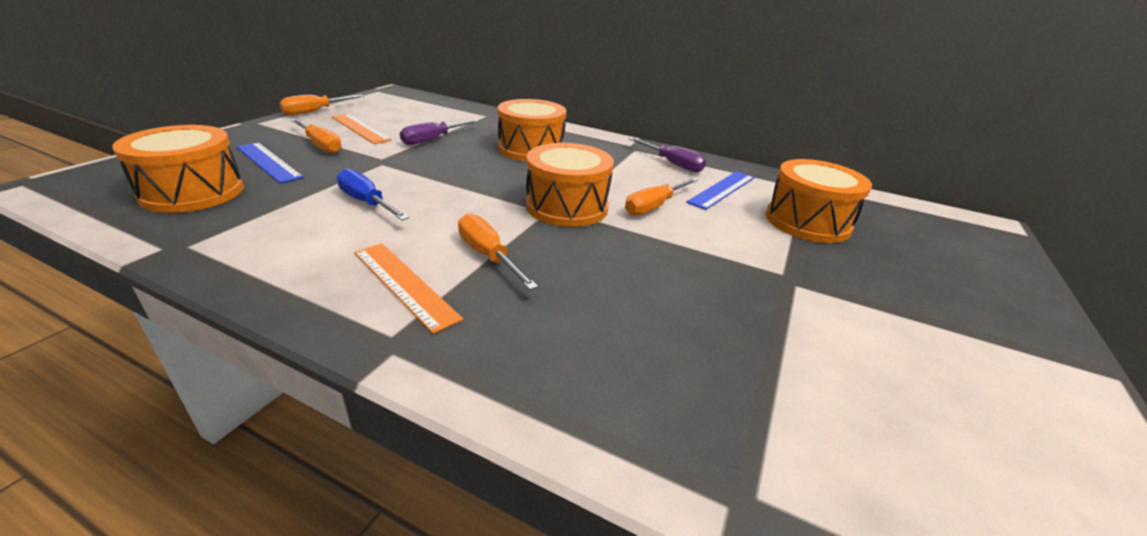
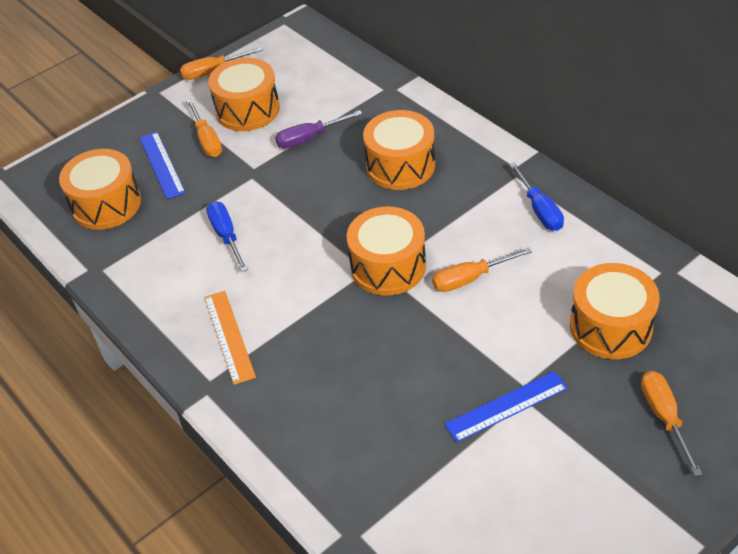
camera: 30 degrees right, 15 degrees up
orange ruler [332,114,392,144] -> orange drum [208,58,280,131]
orange screwdriver [458,213,538,290] -> orange screwdriver moved to [641,371,703,476]
purple screwdriver [628,137,706,172] -> blue screwdriver [509,162,564,231]
blue ruler [686,171,755,210] -> blue ruler moved to [444,371,568,442]

